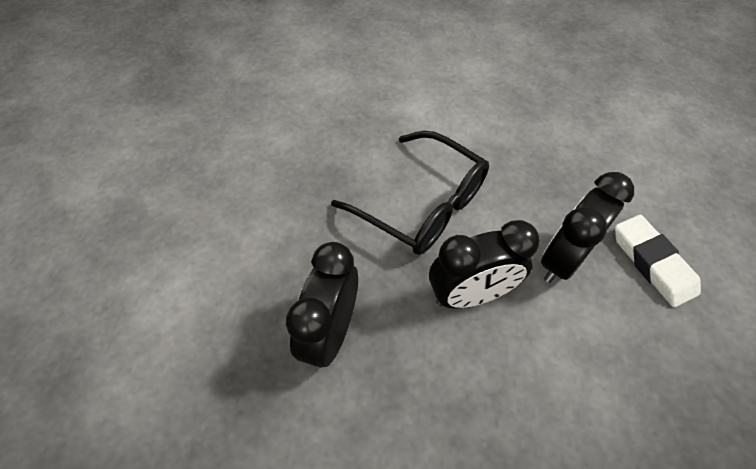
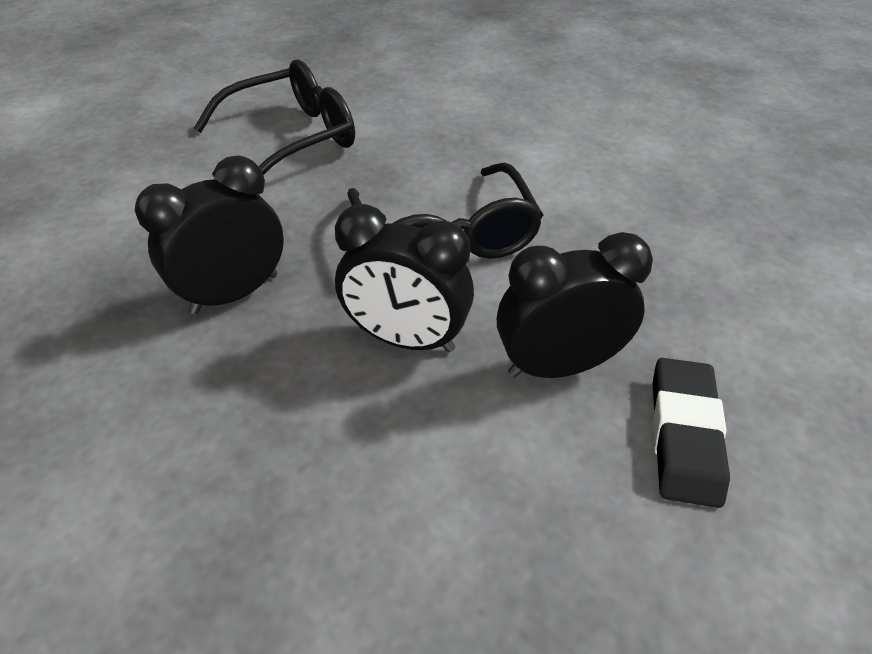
camera: 35 degrees right, 10 degrees down
white eraser [615,215,701,308] -> black eraser [652,358,730,508]
none -> black glasses [193,60,355,175]

